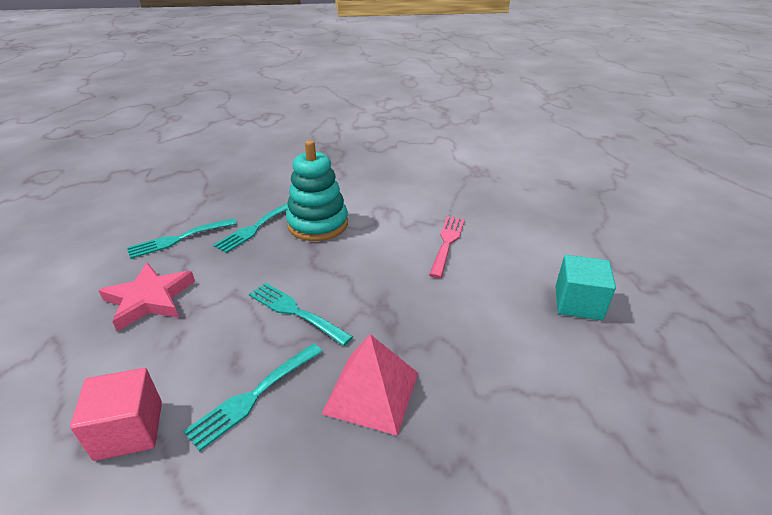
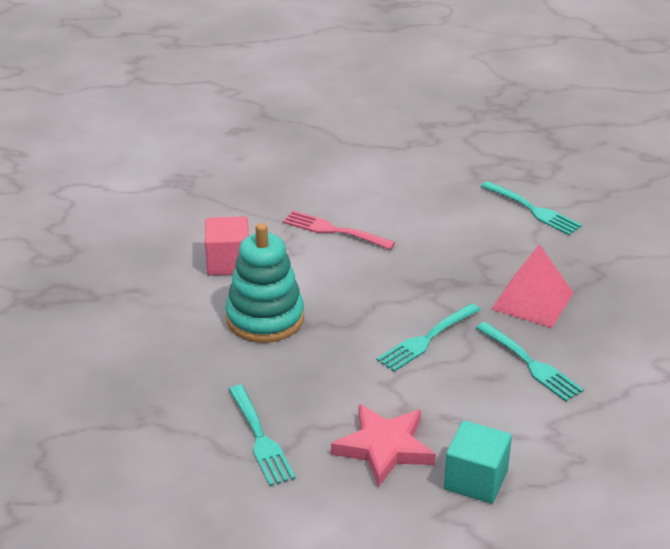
camera: 80 degrees left, 0 degrees up
pink cube [70,368,162,461] -> pink cube moved to [205,216,249,276]
turquoise fork [213,203,288,253] -> turquoise fork moved to [481,181,582,235]
turquoise cube [555,255,616,320] -> turquoise cube moved to [444,421,512,504]

